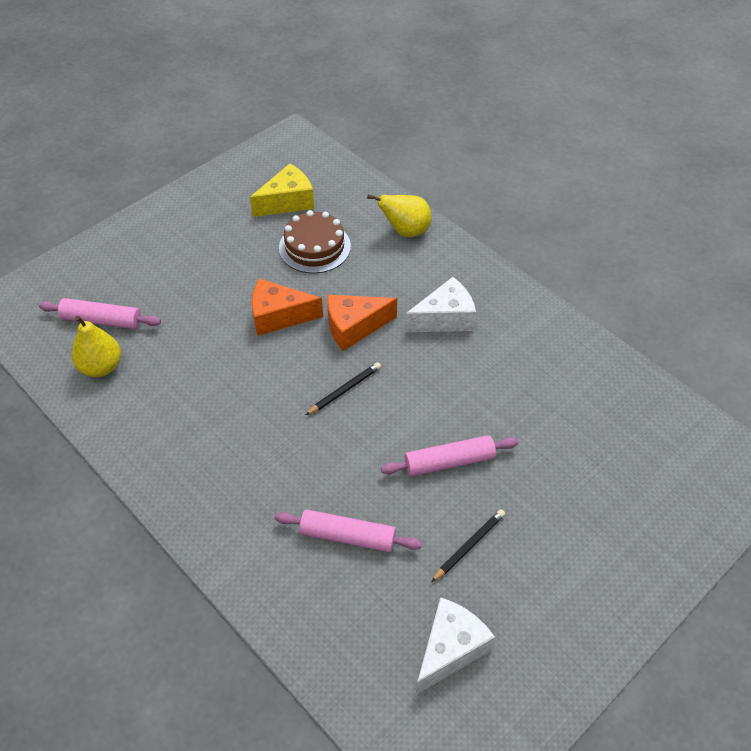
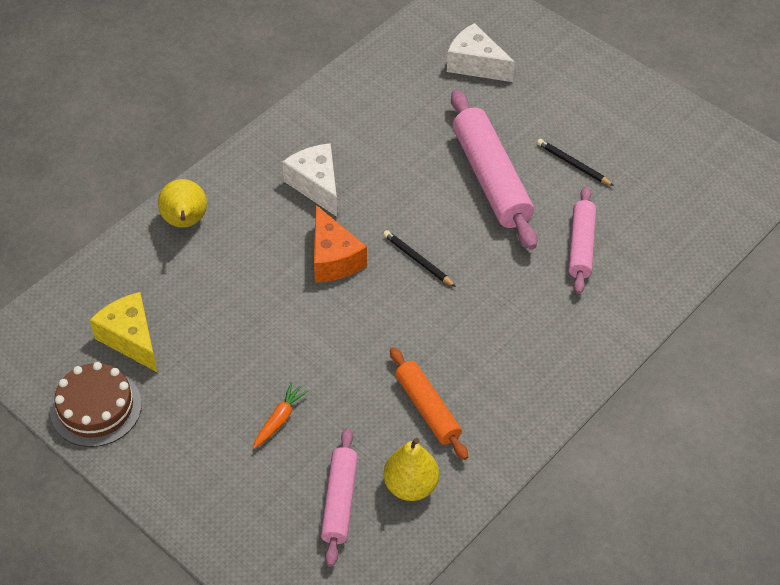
camera: 95 degrees left, 0 degrees up
orange cheese [252,278,323,336] -> none
brown cake [279,210,351,273] -> brown cake moved to [50,362,142,447]
pink rolling pin [381,435,518,476] -> pink rolling pin [451,90,537,250], size x1.66
white cheese [416,597,495,695] -> white cheese moved to [447,23,515,82]
none -> orange carrot [253,382,309,449]
none -> orange rolling pin [390,347,468,460]

